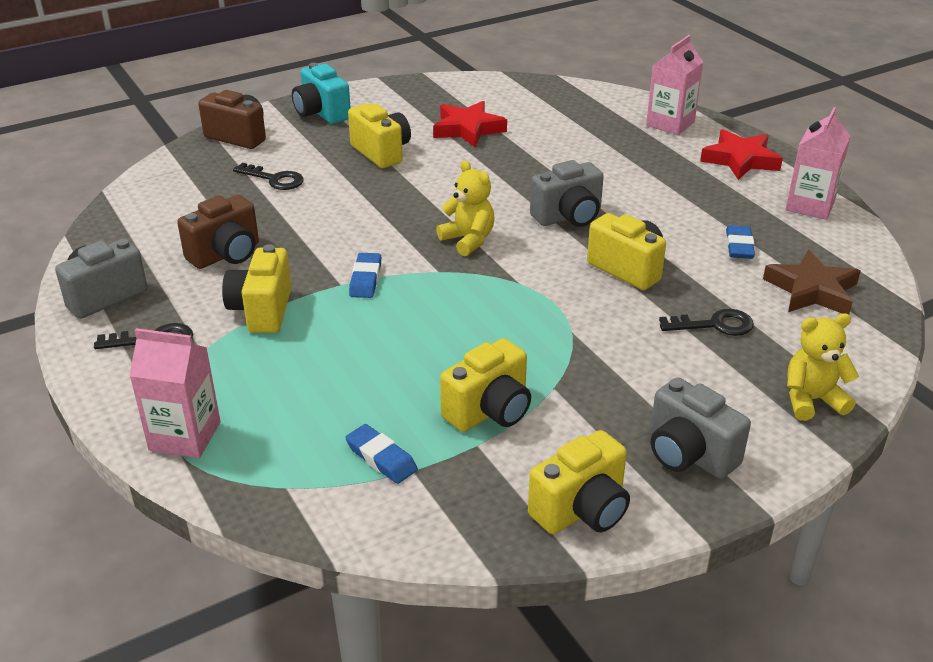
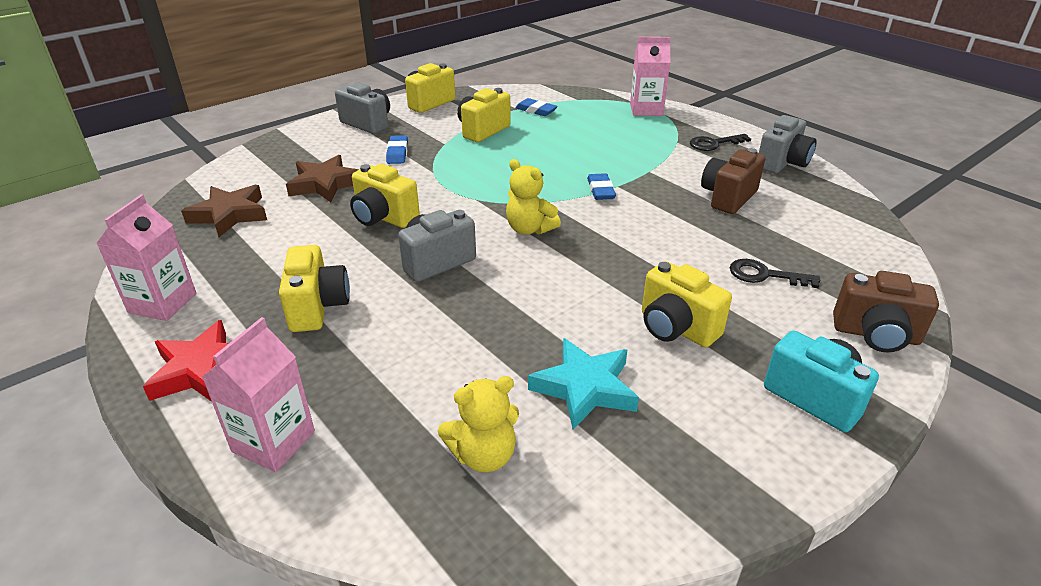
camera: 170 degrees right, 0 degrees up
yellow camera [222,244,291,333] -> yellow camera moved to [279,245,350,332]
red star [433,101,507,147] -> turquoise star [528,338,639,430]
black key [659,309,754,336] -> brown star [286,155,358,202]
blue eraser [726,225,755,259] -> blue eraser moved to [386,135,408,164]
yellow teddy bear [787,313,859,421] -> yellow teddy bear moved to [438,376,519,472]

